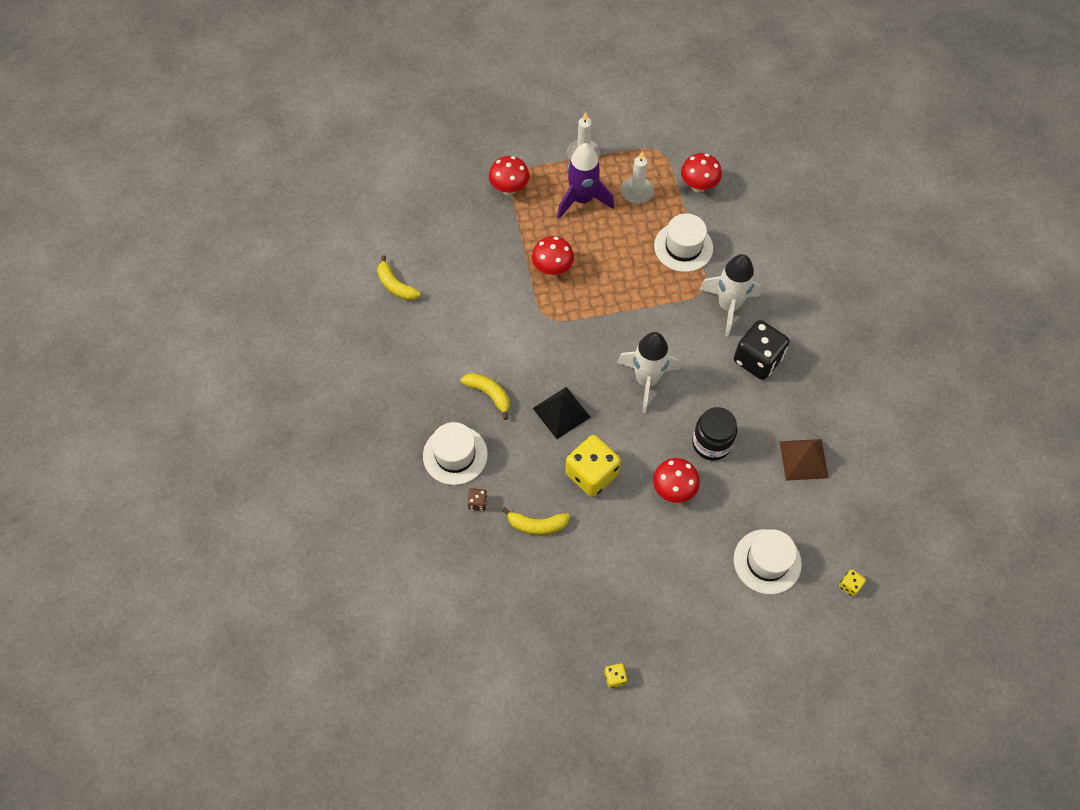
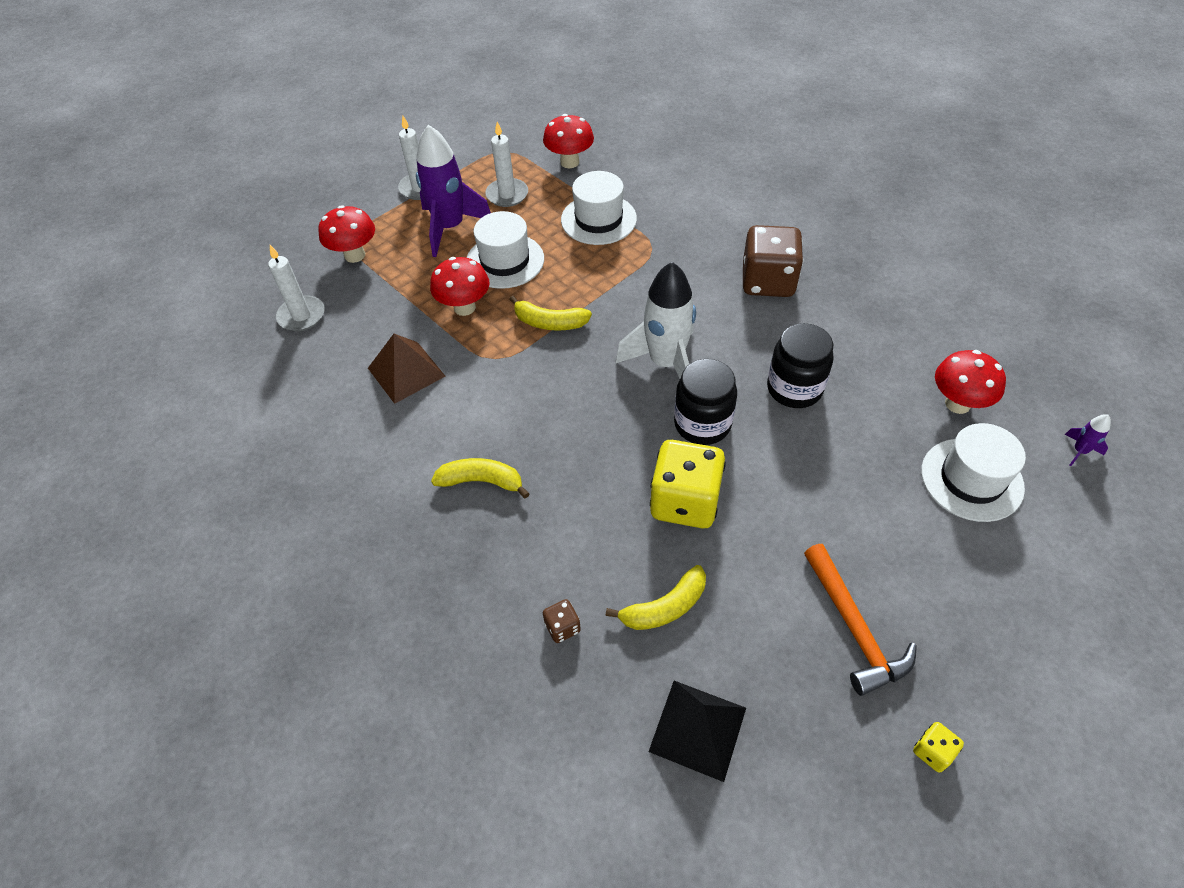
camera: 30 degrees left, 10 degrees down
yellow banana [377,255,421,301] -> yellow banana moved to [509,296,592,331]
white hat [423,422,488,485] -> white hat moved to [467,211,544,289]
black pyramid [533,387,591,439] -> black pyramid moved to [648,681,746,782]
red mushroom [653,458,700,503] -> red mushroom moved to [935,350,1006,414]
white rocket [699,254,761,337] -> none
black dice [734,320,790,380] -> brown dice [743,225,803,297]
brown pyramid [780,439,829,481] -> brown pyramid moved to [368,334,445,404]
yellow dice [839,570,866,597] -> purple rocket [1065,414,1111,466]
none -> white candle [268,245,325,331]
none -> black jar [674,359,737,445]
none -> orange hammer [804,544,917,696]

